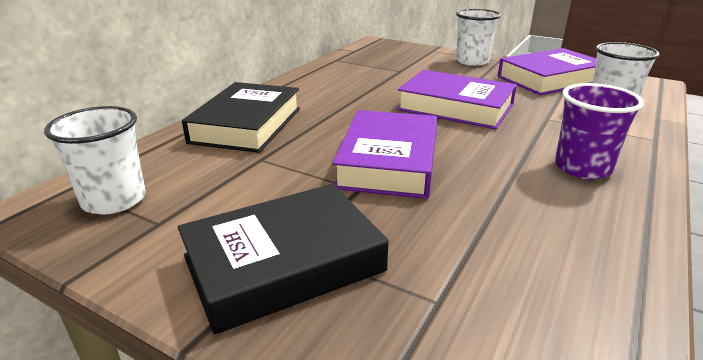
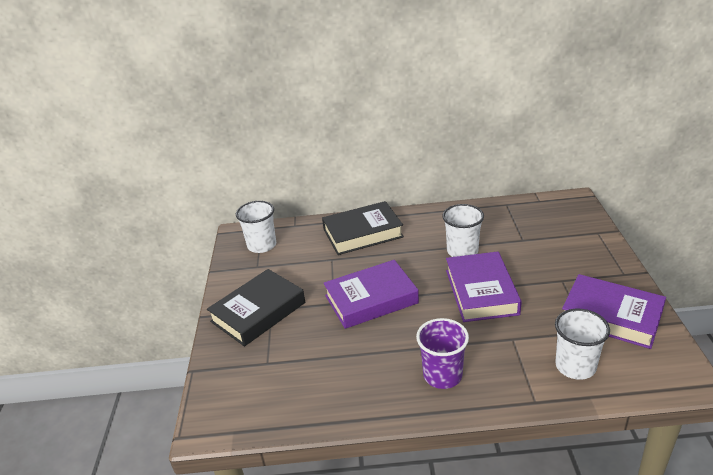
camera: 60 degrees right, 5 degrees up
black book [178,184,389,334] -> black book turned 75 degrees counterclockwise [207,269,305,347]
white cup [456,9,501,66] -> white cup moved to [442,204,484,257]

